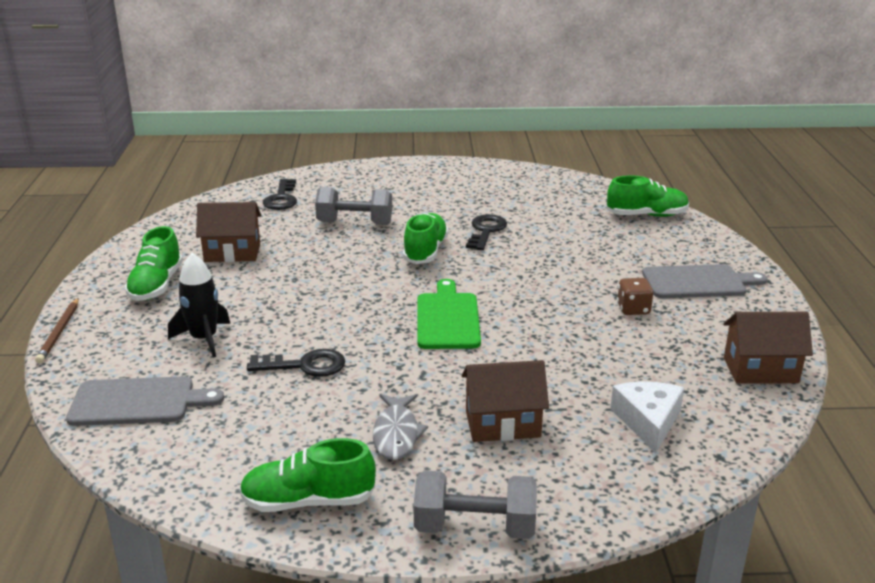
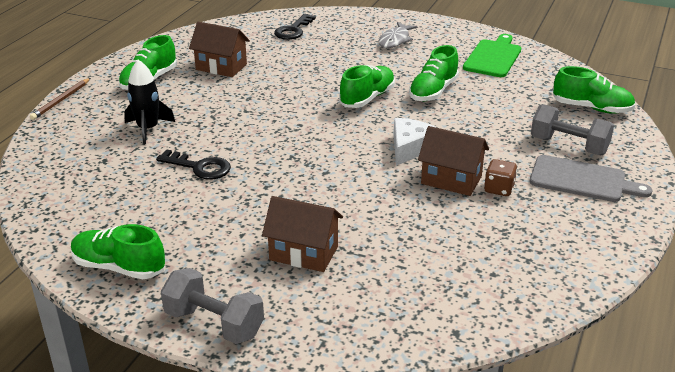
camera: 25 degrees right, 5 degrees up
grey cutting board [66,376,224,426] -> none
grey dumbbell [315,187,392,225] -> grey dumbbell moved to [531,104,614,155]
grey fish [373,394,428,460] -> grey fish moved to [378,22,417,48]
green cutting board [417,279,481,349] -> green cutting board moved to [463,34,521,77]
black key [466,214,507,250] -> green shoe [409,45,459,101]
white cheese [610,381,684,453] -> white cheese moved to [393,118,437,166]
brown house [724,312,813,384] -> brown house moved to [418,126,489,196]

